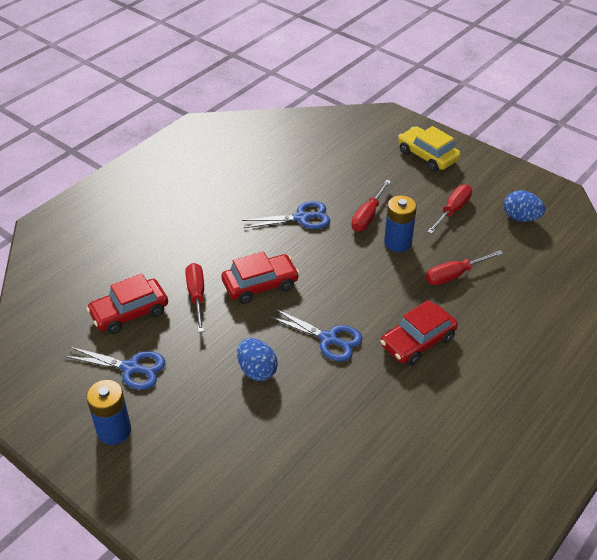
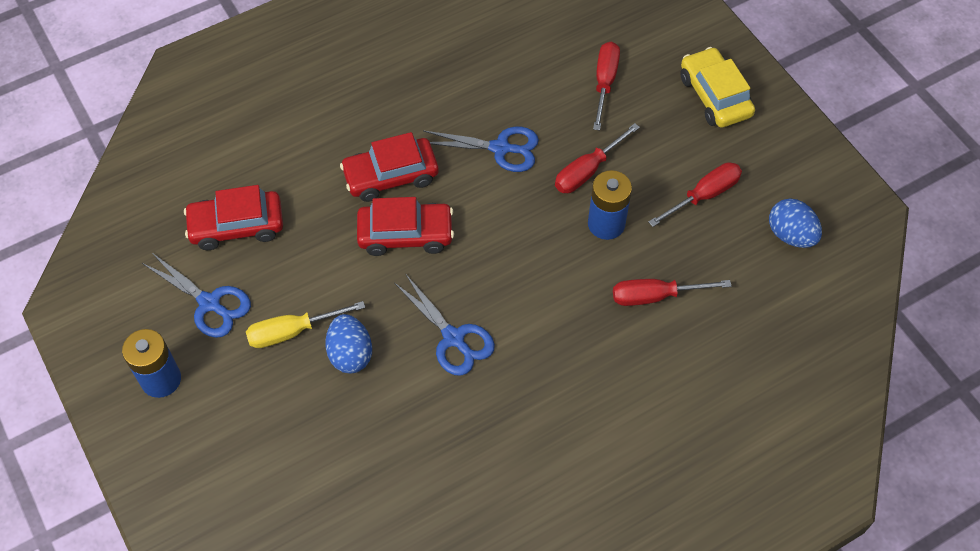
camera: 20 degrees right, 15 degrees up
red screwdriver [185,263,204,333] -> red screwdriver moved to [593,42,620,131]
red car [380,300,458,366] -> red car moved to [340,132,439,202]
none -> yellow screwdriver [246,301,365,348]

